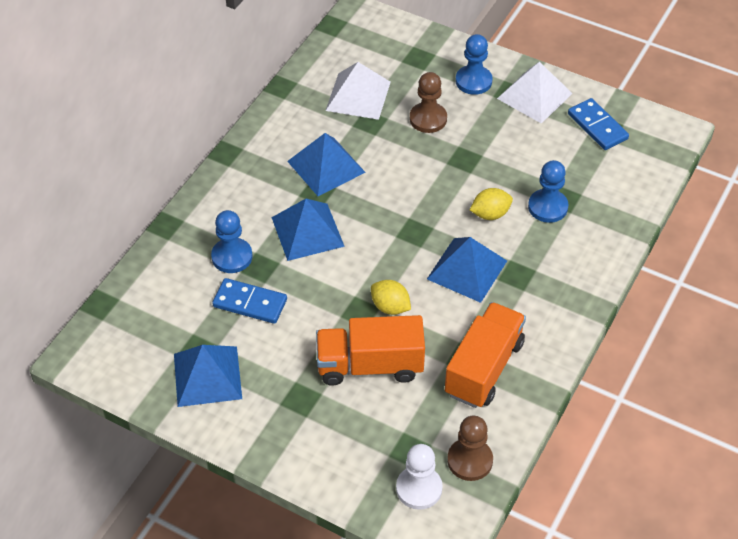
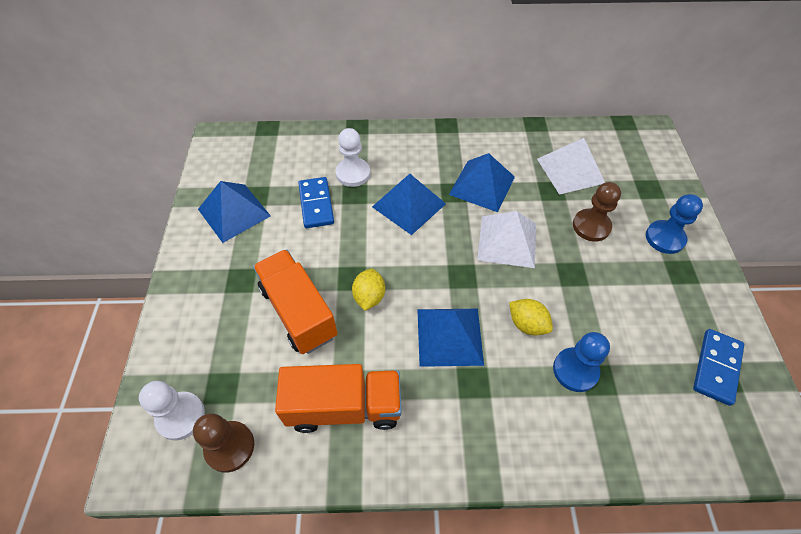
camera: 60 degrees right, 5 degrees up
blue pawn [211,210,253,273] -> white pawn [336,128,370,187]
white pyramid [497,62,573,124] -> white pyramid moved to [478,211,536,268]

